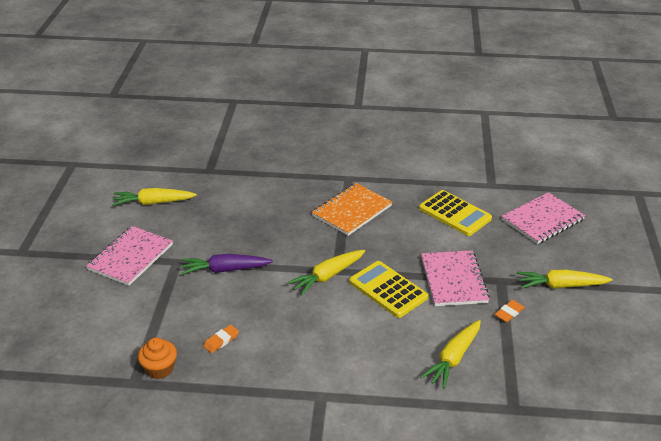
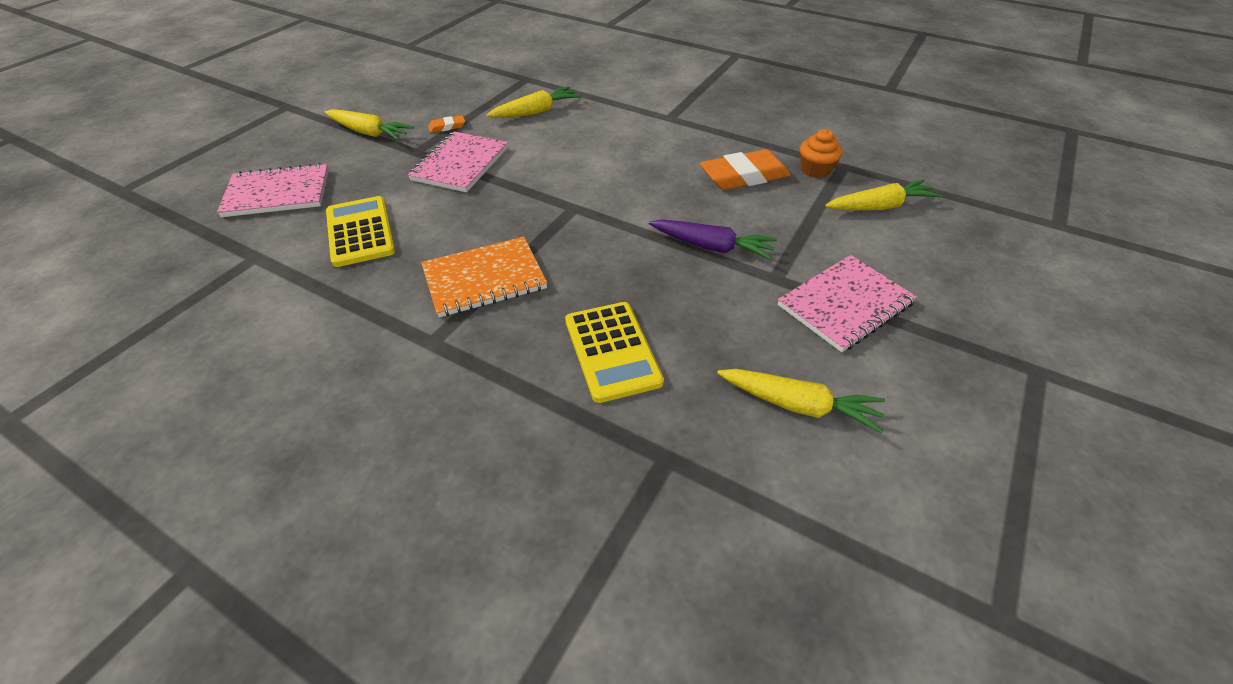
camera: 155 degrees left, 10 degrees up
orange eraser [203,325,239,353] -> orange eraser [700,149,791,190], size x2.18
yellow carrot [287,250,365,296] -> yellow carrot moved to [825,179,942,210]
yellow calculator [349,261,428,318] -> yellow calculator moved to [565,302,664,403]

